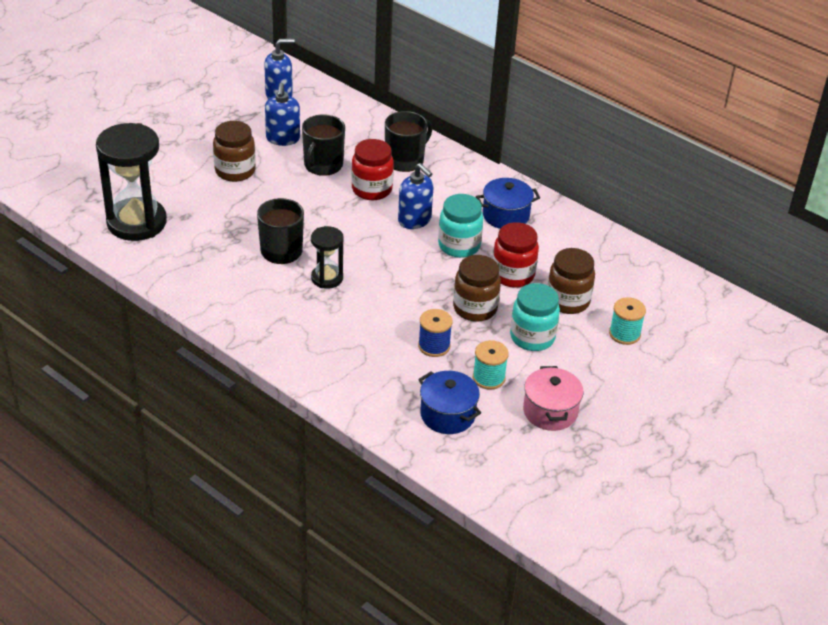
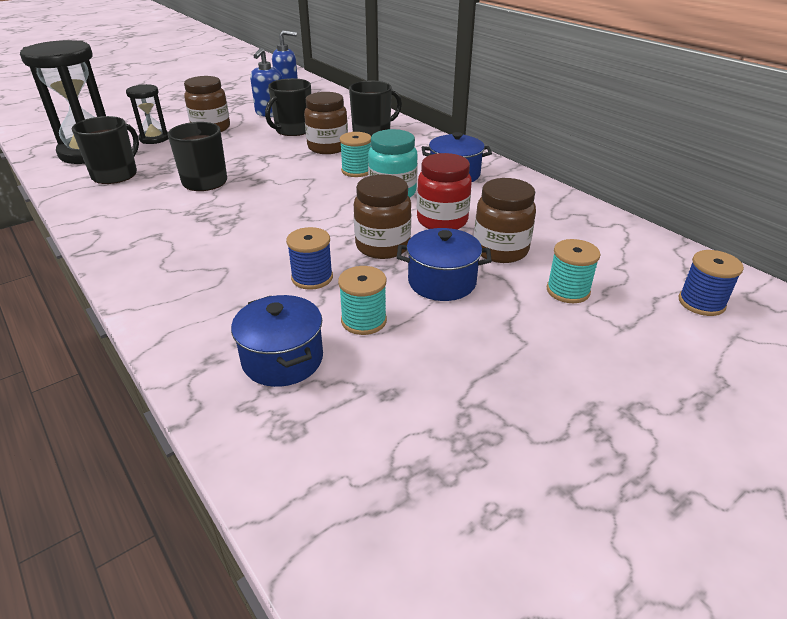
camera: 15 degrees right, 5 degrees down
black hourglass [311,226,344,289] -> black hourglass moved to [126,84,169,144]
red jar [351,139,394,200] -> brown jar [304,92,348,154]
blue soap dispenser [398,163,433,229] -> turquoise spool [340,132,371,177]
turquoise jar [510,283,560,351] -> blue pot [397,228,492,301]
pink pot [523,366,584,431] -> none
none -> black mug [72,116,139,184]
none -> blue spool [678,250,744,316]

